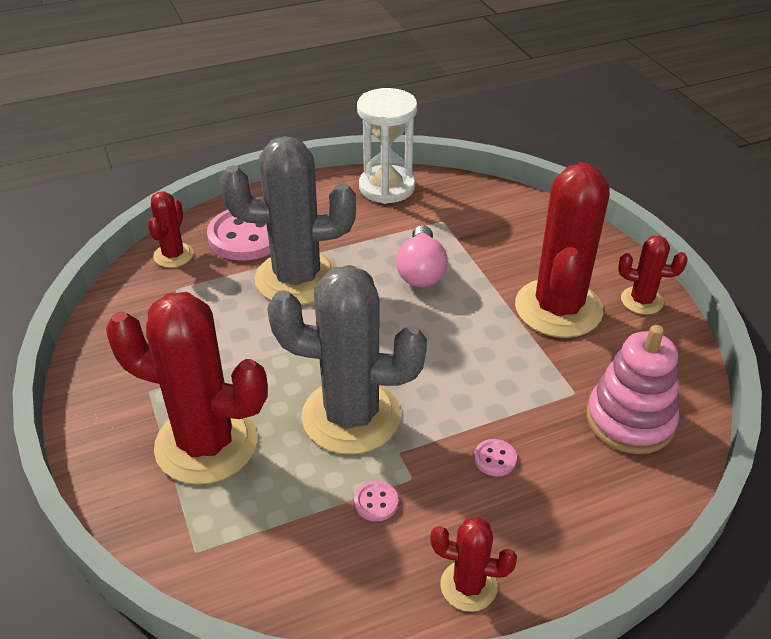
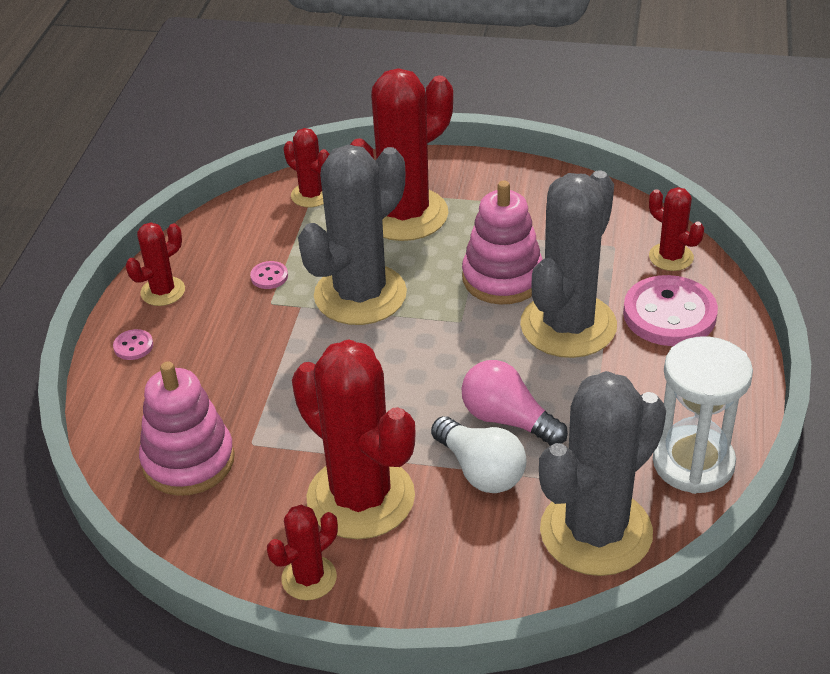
camera: 125 degrees right, 0 degrees up
pink button [474,439,517,476] -> pink button moved to [113,329,153,360]
none -> red cactus [284,128,329,207]
none -> white light bulb [431,416,527,493]
none -> pink stacking toy [462,180,543,305]
none -> grey cactus [539,371,666,576]

